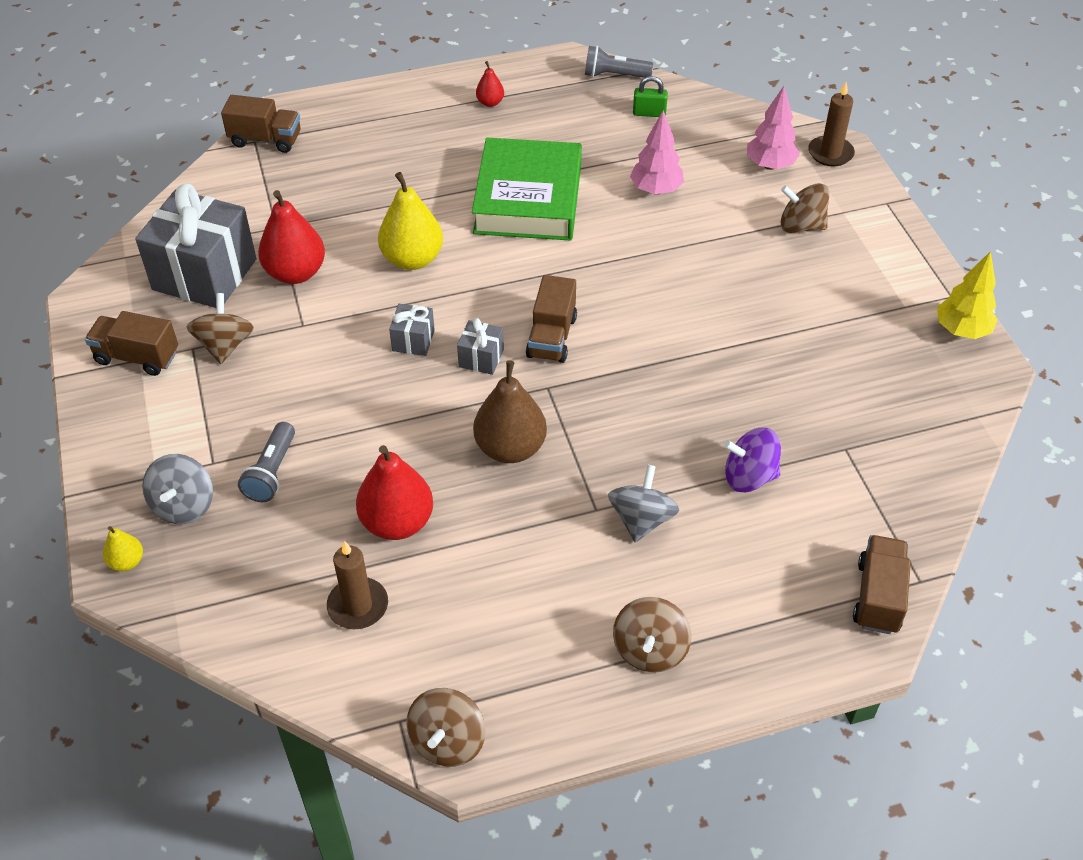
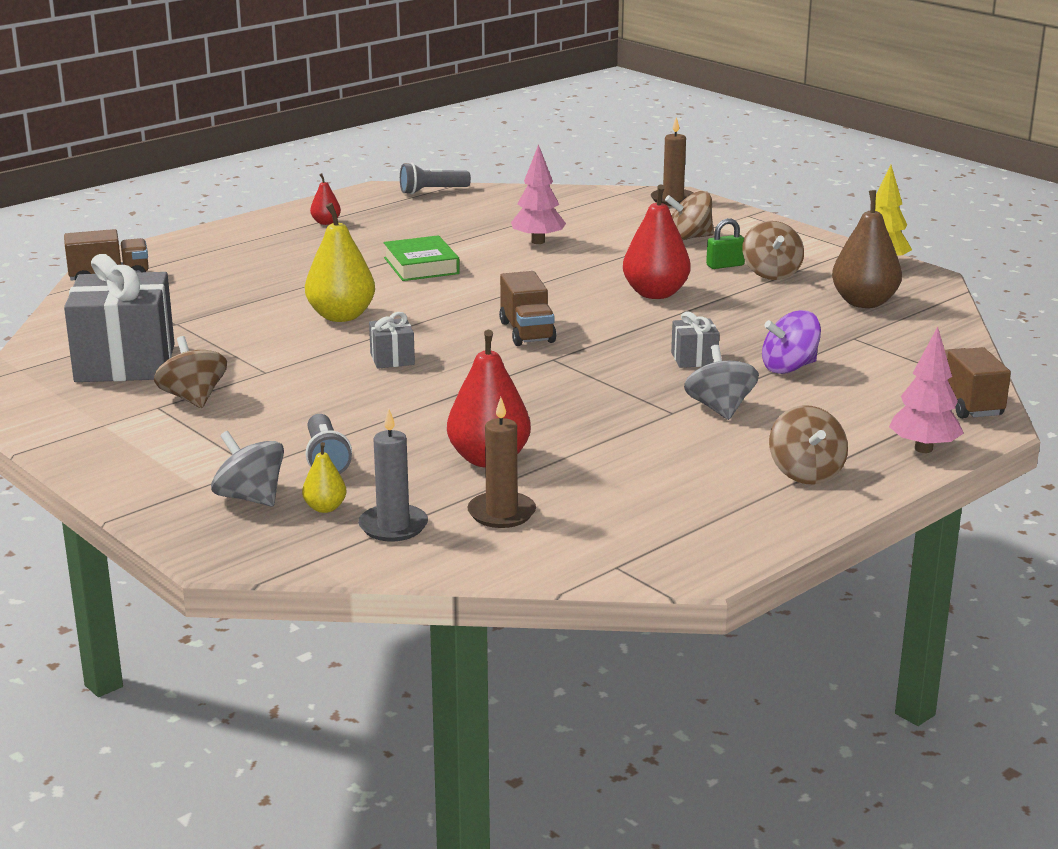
camera: 25 degrees left, 25 degrees down
brown truck [85,311,178,376] -> none
yellow pear [103,526,143,571] -> yellow pear moved to [302,442,347,513]
grey spinning top [142,454,213,524] -> grey spinning top turned 150 degrees clockwise [211,431,284,507]
red pear [258,190,325,284] -> red pear moved to [623,184,691,299]
brown spinning top [407,688,485,767] -> brown spinning top moved to [742,221,804,280]
grey gift [457,318,504,375] -> grey gift moved to [671,312,719,368]
green book [472,138,582,241] -> green book [384,235,460,281], size x0.57
brown pear [473,360,547,463] -> brown pear moved to [832,190,902,308]
green padlock [633,76,668,117] -> green padlock moved to [706,218,745,269]
pink tree [747,86,800,170] -> pink tree moved to [889,327,964,453]
none -> grey candle [358,409,428,541]

